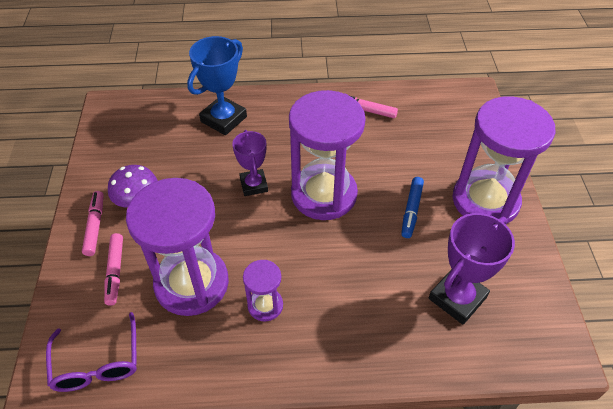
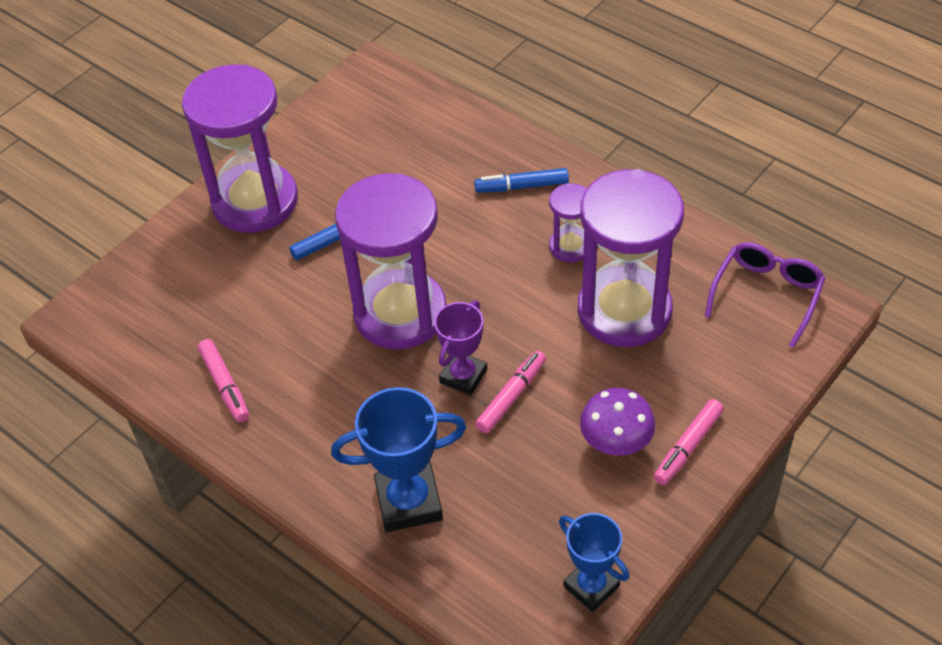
camera: 135 degrees left, 0 degrees up
pink marker [104,233,123,306] -> pink marker moved to [475,351,546,434]
purple trophy [429,213,515,325] -> none
none -> blue marker [474,168,569,193]
none -> blue trophy [559,513,629,612]

